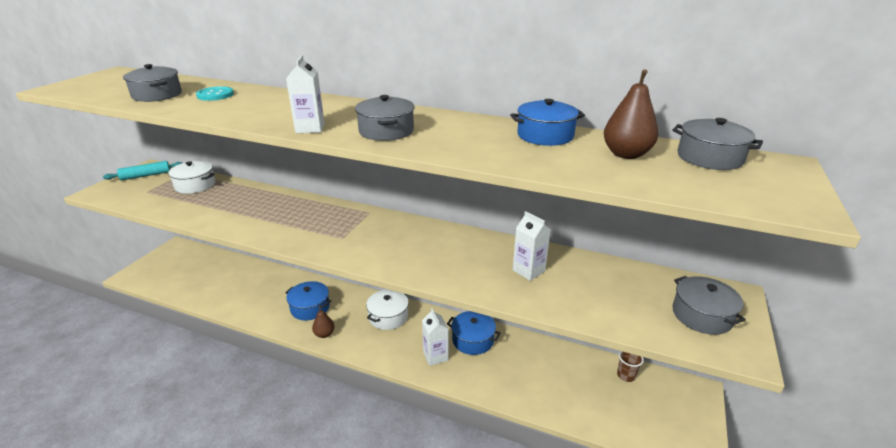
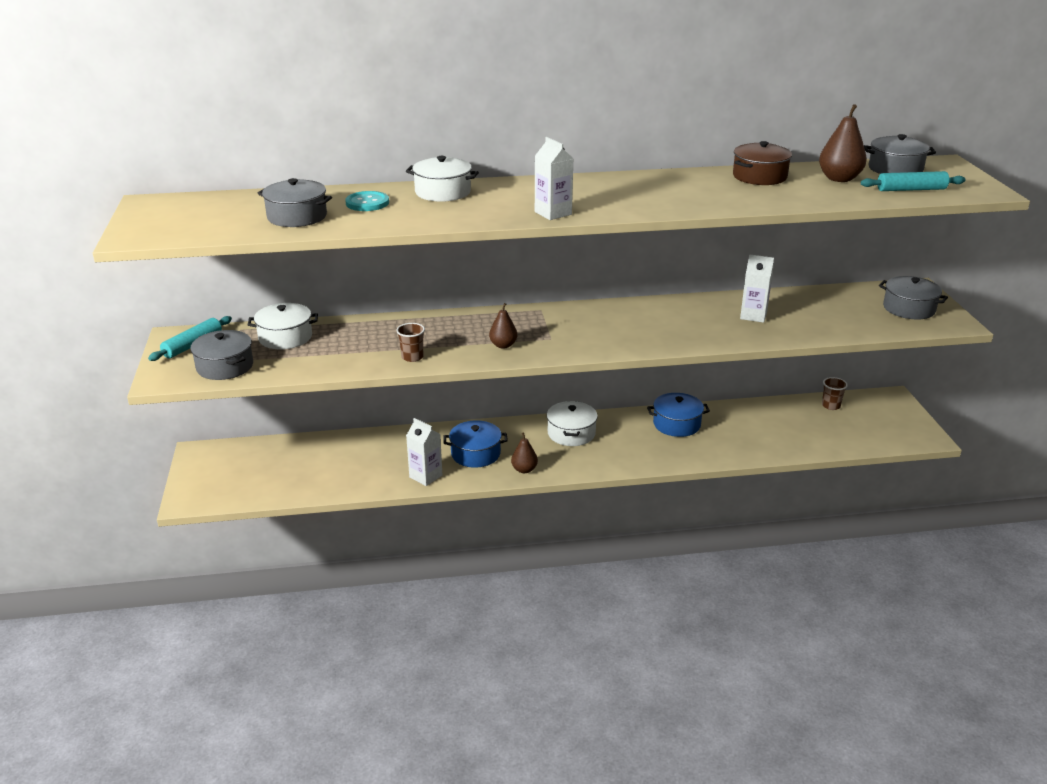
camera: 30 degrees left, 0 degrees up
grey pot [355,95,415,141] -> grey pot moved to [190,330,253,380]
white carton [422,308,448,366] -> white carton moved to [406,418,442,486]
blue pot [510,99,585,146] -> brown pot [733,141,792,185]
none -> brown cup [396,323,425,362]
none -> white pot [406,156,479,202]
none -> brown pear [489,303,517,349]
none -> turquoise rolling pin [861,171,966,191]

